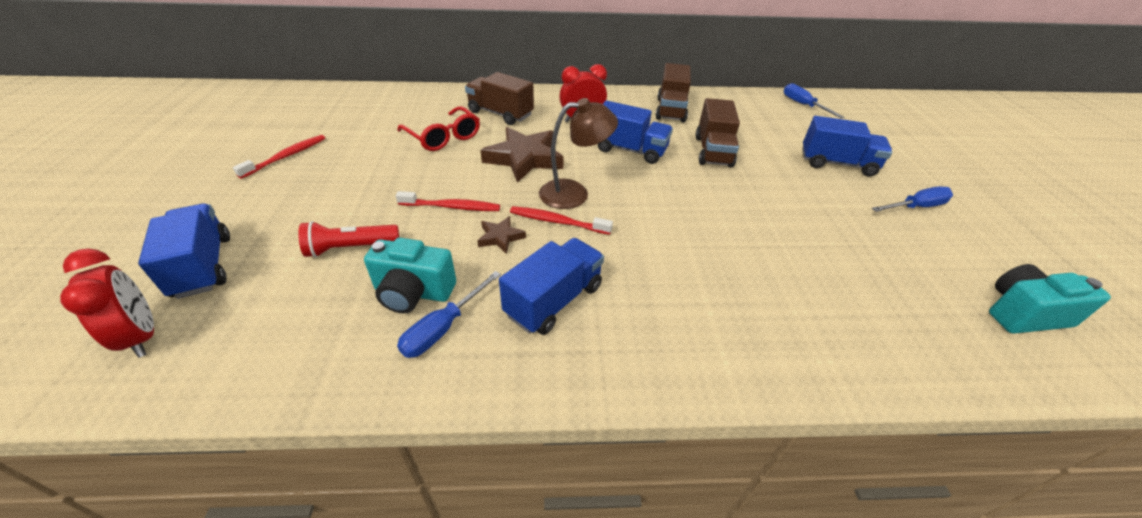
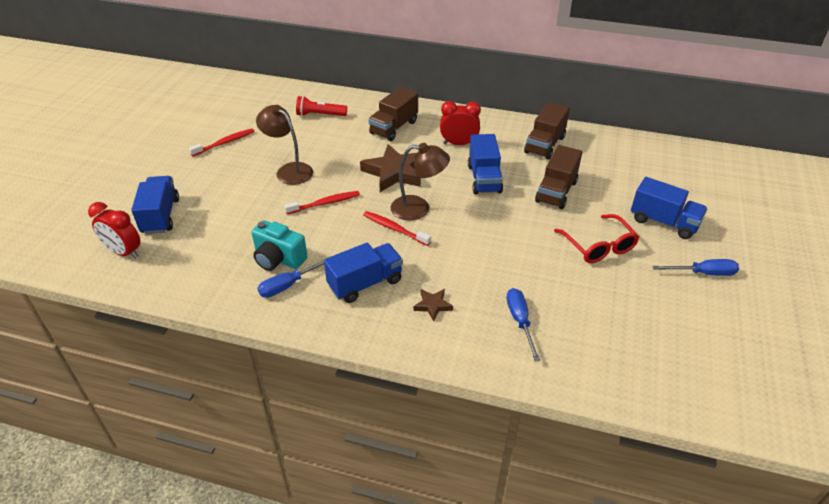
camera: 20 degrees right, 0 degrees up
red clock [60,248,154,358] -> red clock turned 135 degrees clockwise [88,202,141,259]
red flashlight [298,221,399,257] -> red flashlight moved to [296,96,347,116]
red toothbrush [396,191,500,211] -> red toothbrush turned 45 degrees counterclockwise [284,191,360,214]
red glasses [397,106,480,151] -> red glasses moved to [554,214,639,263]
brown truck [465,72,534,125] -> brown truck turned 105 degrees counterclockwise [368,86,418,141]
brown star [478,216,526,254] -> brown star moved to [413,289,453,321]
blue truck [598,101,673,164] -> blue truck turned 45 degrees clockwise [468,134,503,194]
blue screwdriver [784,83,845,119] -> blue screwdriver moved to [507,288,540,362]
turquoise camera [989,264,1111,334] -> none
none -> brown lamp [256,105,313,185]

